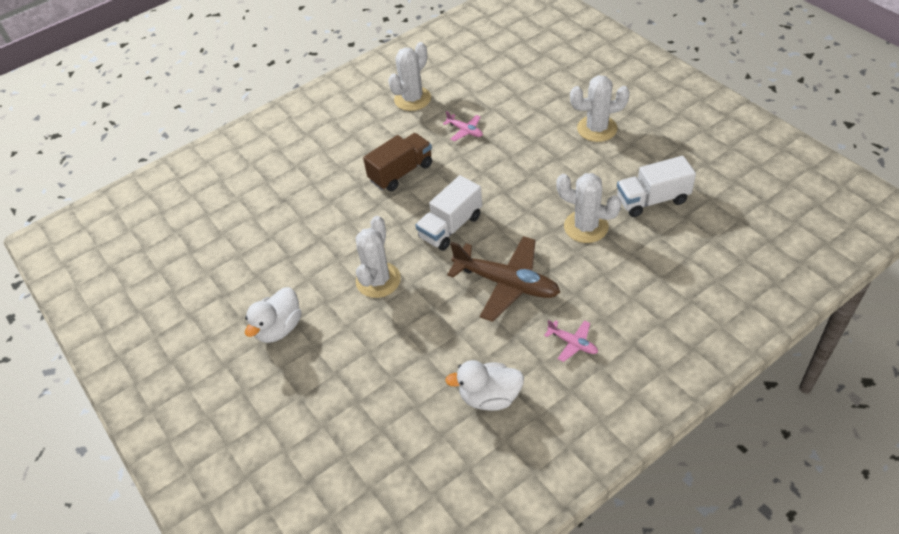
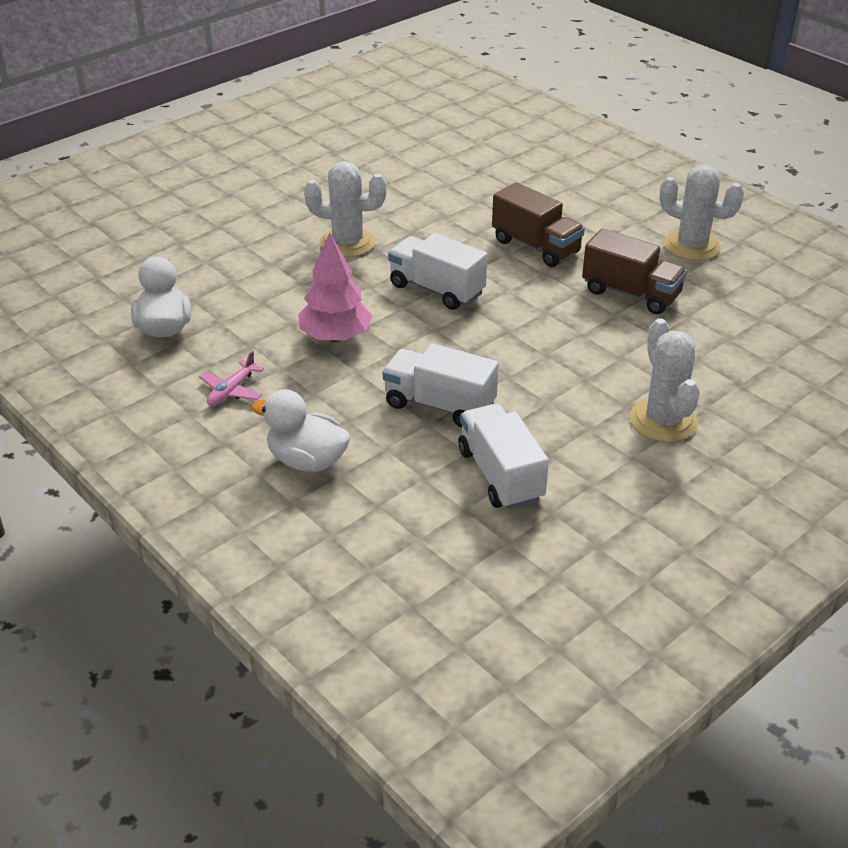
camera: 80 degrees right, 10 degrees down
white duck [245,287,301,343] -> white duck moved to [251,389,351,472]
pink plane [443,111,483,141] -> brown truck [582,228,687,314]
brown plane [447,236,560,322] -> pink tree [298,232,372,342]
white cactus [556,173,621,243] -> white truck [383,344,499,428]

